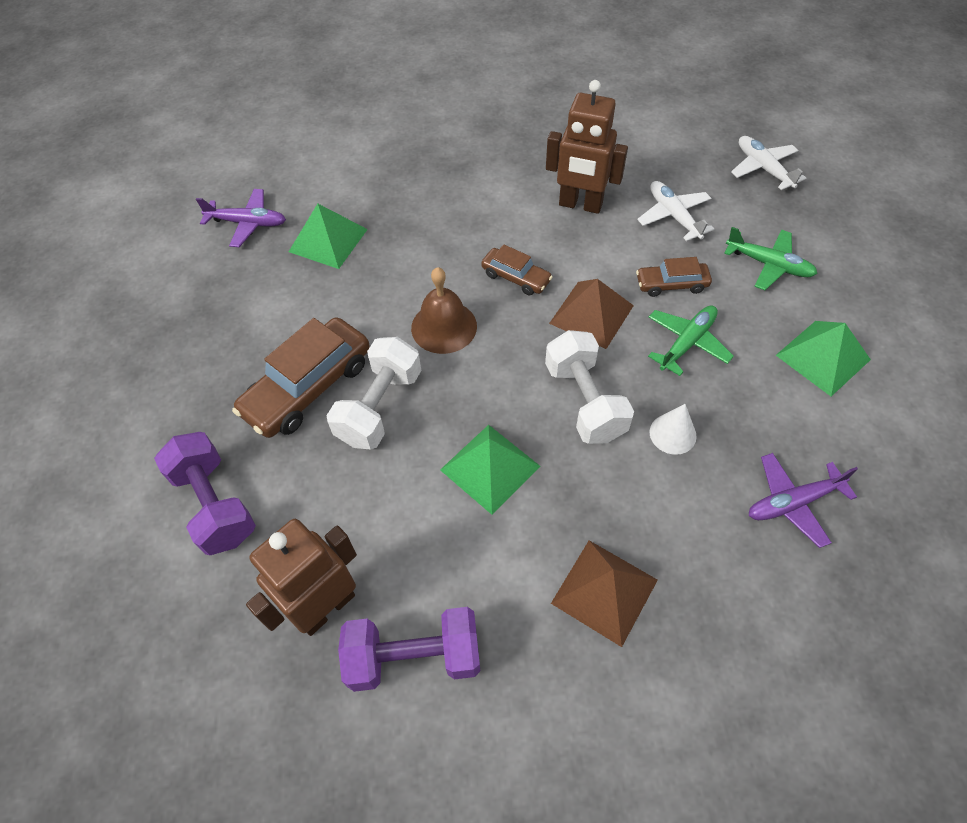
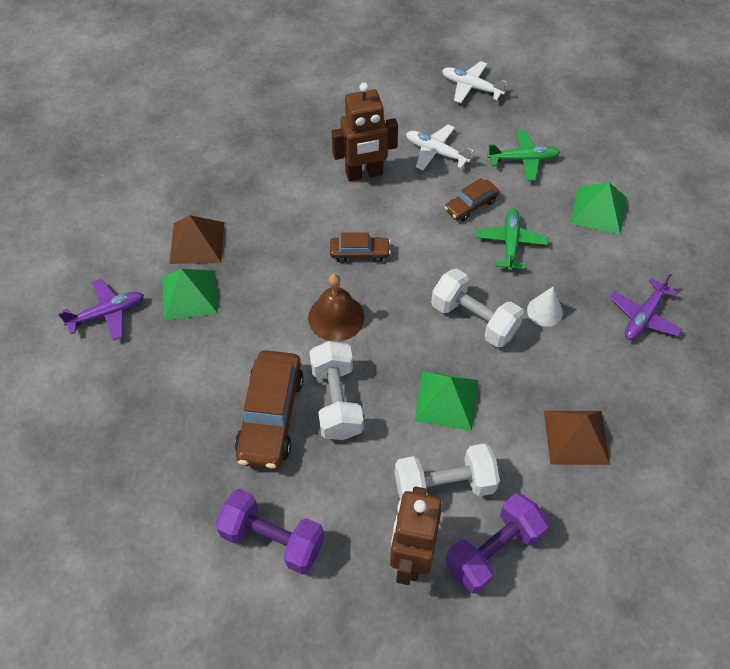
camera: 35 degrees left, 0 degrees up
brown pyramid [549,279,634,349] -> brown pyramid moved to [169,215,224,264]
none -> white dumbbell [395,443,500,500]

